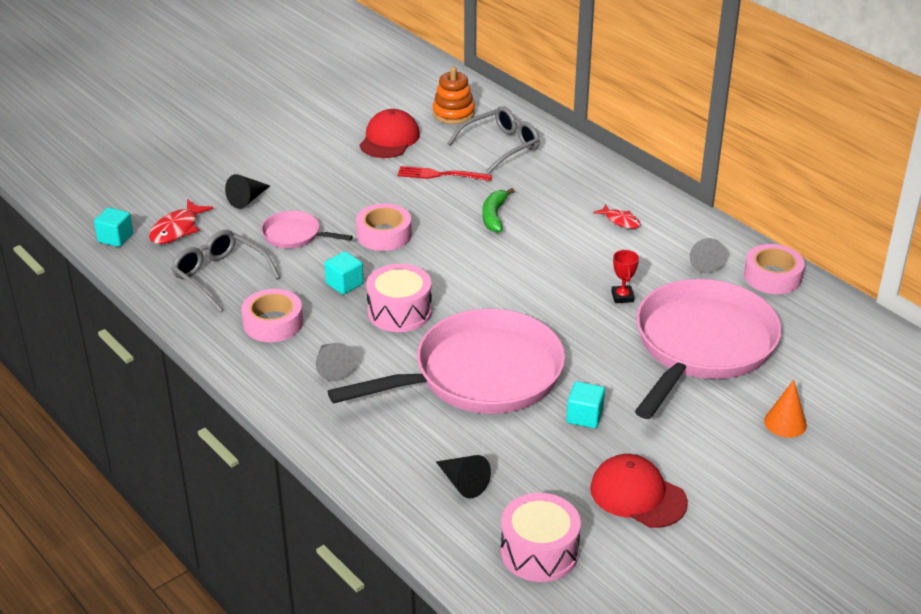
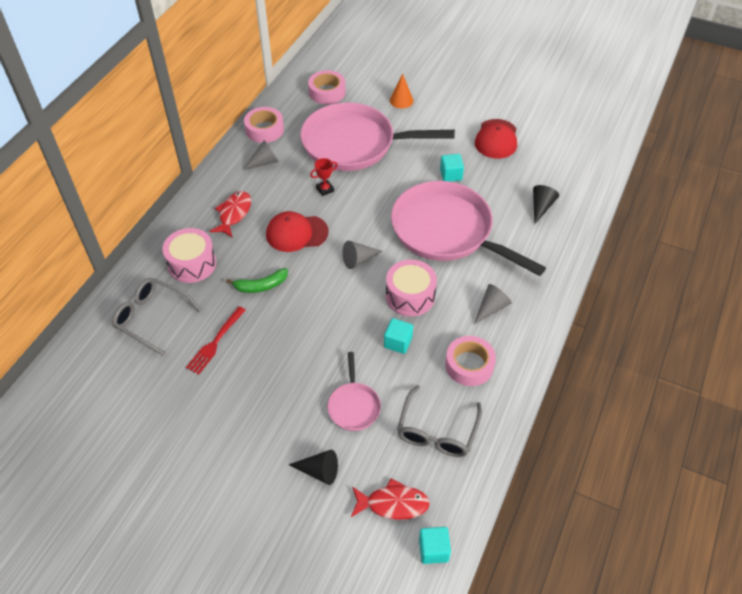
camera: 115 degrees left, 15 degrees up
pink tape [356,204,412,251] -> pink tape moved to [308,70,346,104]
red cap [359,109,420,158] -> red cap moved to [266,211,329,252]
red fork [397,166,492,181] -> red fork turned 45 degrees clockwise [186,306,246,375]
orange stacking toy [433,67,475,124] -> none
pink drum [501,493,581,582] -> pink drum moved to [162,228,216,283]
red fish [593,204,641,229] -> red fish [209,191,251,238], size x1.56
none -> grey cone [342,241,383,269]

